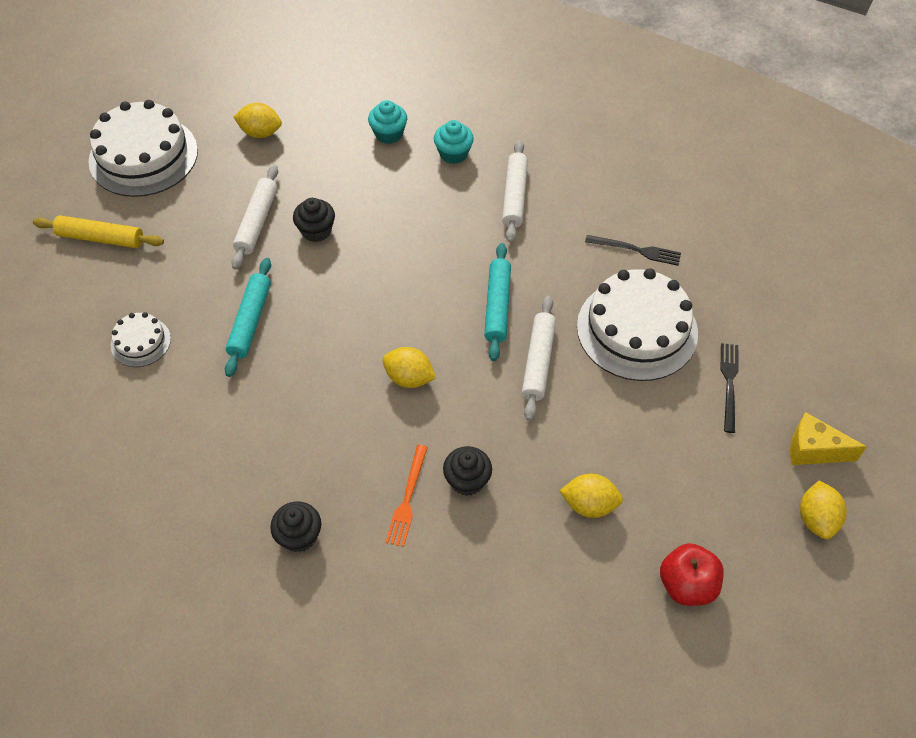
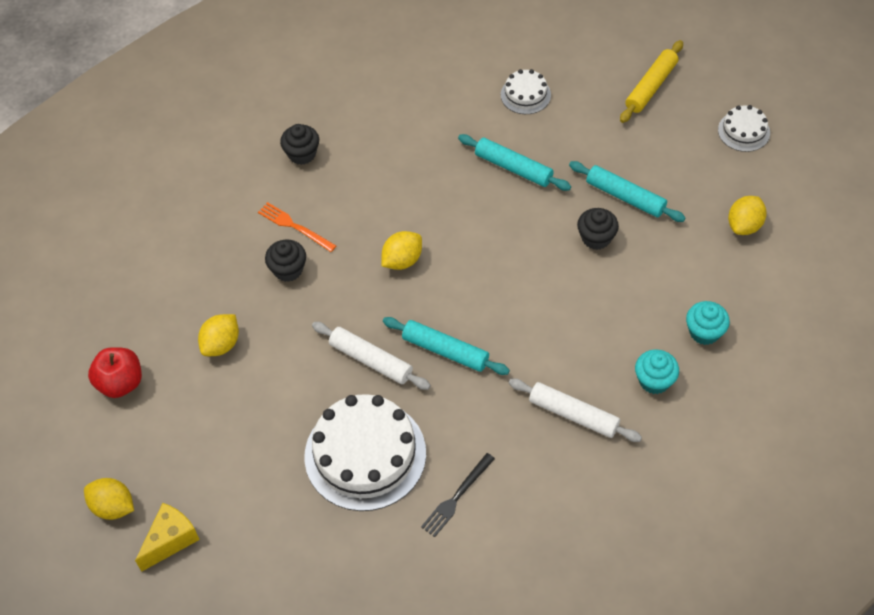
camera: 115 degrees right, 0 degrees up
white cake [89,100,198,197] -> white cake [718,105,770,152], size x0.49
white rolling pin [231,165,278,270] -> turquoise rolling pin [569,161,685,222]
black fork [721,343,739,433] -> none

